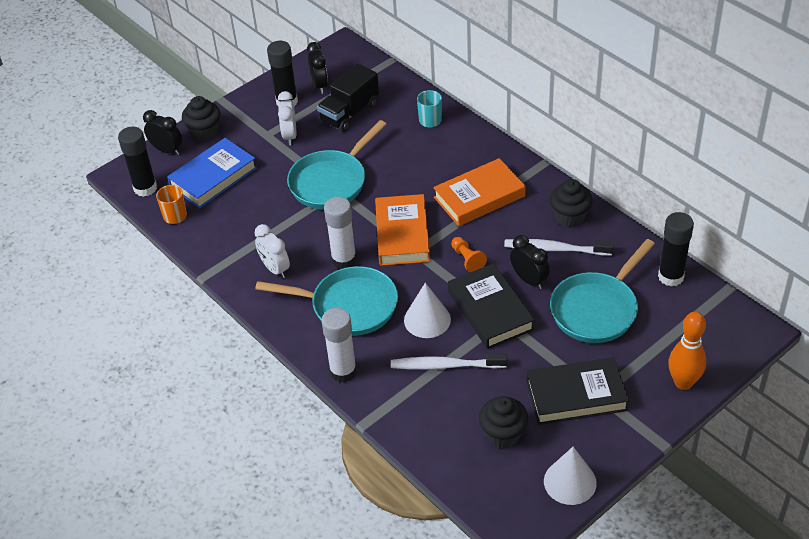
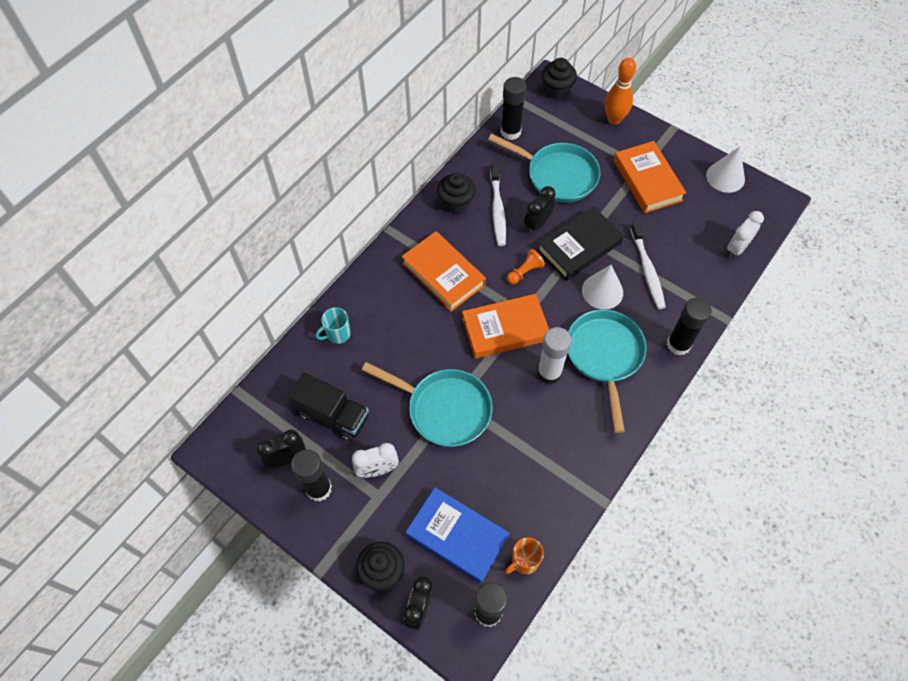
camera: 105 degrees left, 15 degrees up
white clock [255,224,290,278] -> white clock moved to [727,211,764,258]
white glue stick [321,308,357,382] -> black glue stick [667,298,712,356]
black cupcake [479,396,528,448] -> black cupcake moved to [542,58,577,99]
black book [526,357,629,425] -> orange book [614,141,686,213]

